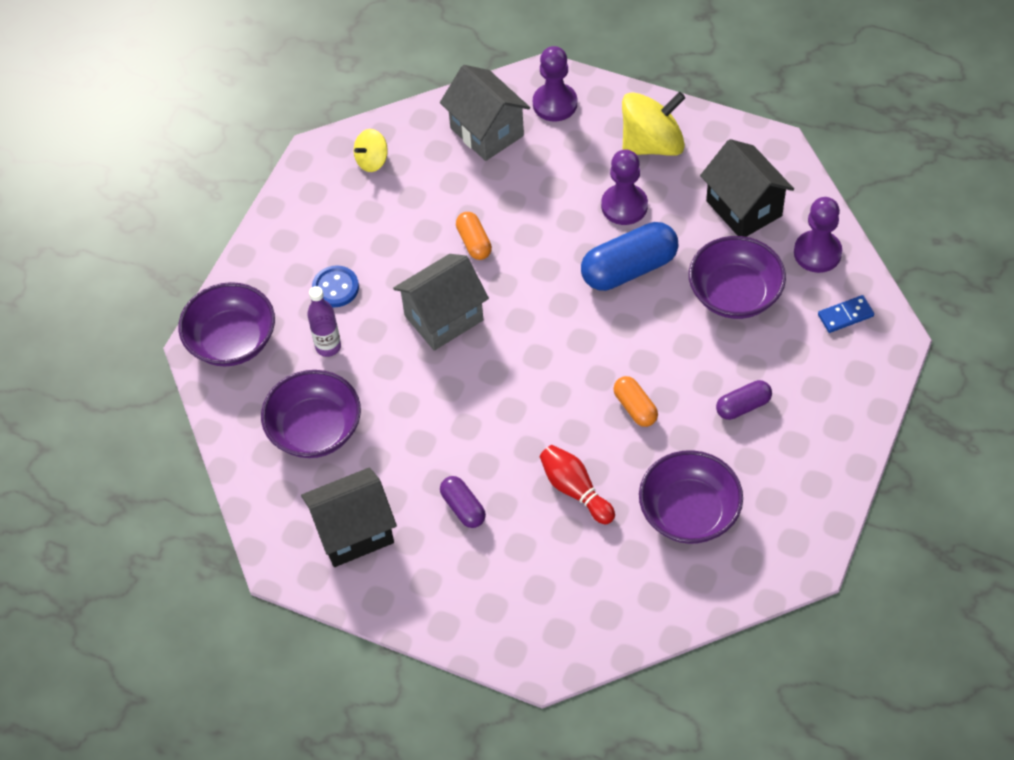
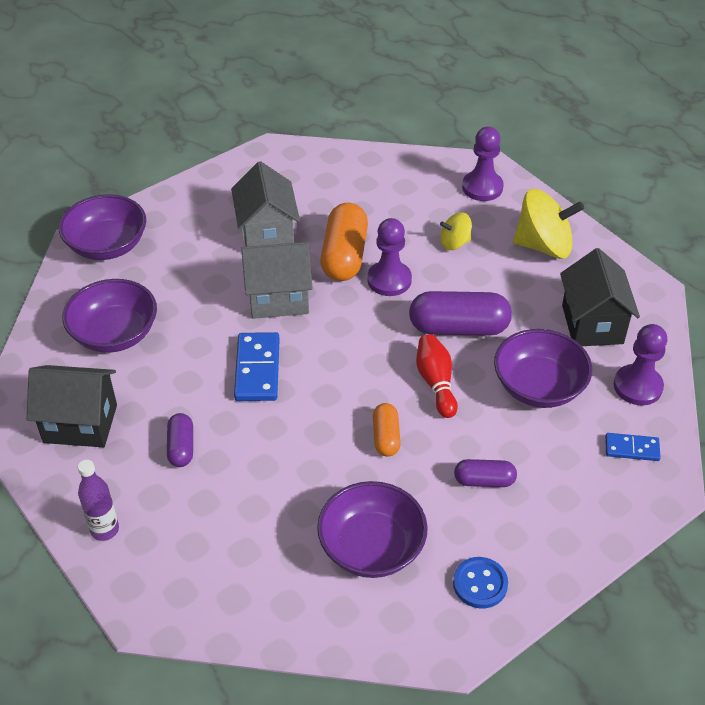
camera: 25 degrees right, 10 degrees down
purple bottle [307,286,341,357] -> purple bottle moved to [78,460,119,541]
blue button [312,265,359,307] -> blue button moved to [453,557,508,609]
yellow spinning top [354,129,388,172] -> yellow spinning top moved to [440,212,472,250]
grey house [440,65,530,161] -> grey house moved to [231,161,300,247]
orange capsule [456,212,492,260] -> orange capsule [320,203,368,281], size x1.83
red bowling pin [540,445,615,524] -> red bowling pin moved to [416,334,458,418]
blue capsule [581,222,679,291] -> purple capsule [409,291,512,336]
purple pawn [601,149,648,225] -> purple pawn moved to [367,218,412,296]
none -> blue domino [234,332,280,401]

